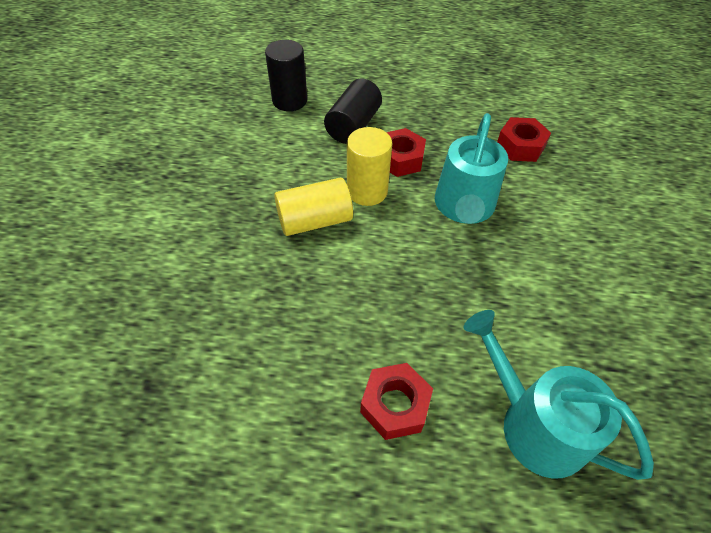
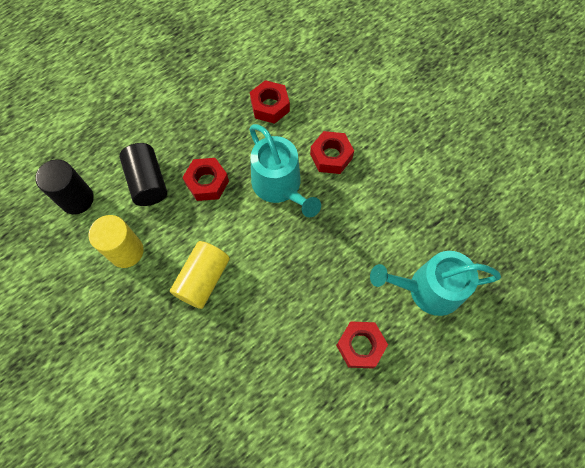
camera: 45 degrees left, 15 degrees up
yellow cylinder [347,127,392,206] -> yellow cylinder moved to [88,215,144,268]
none -> red nut [310,131,354,174]

